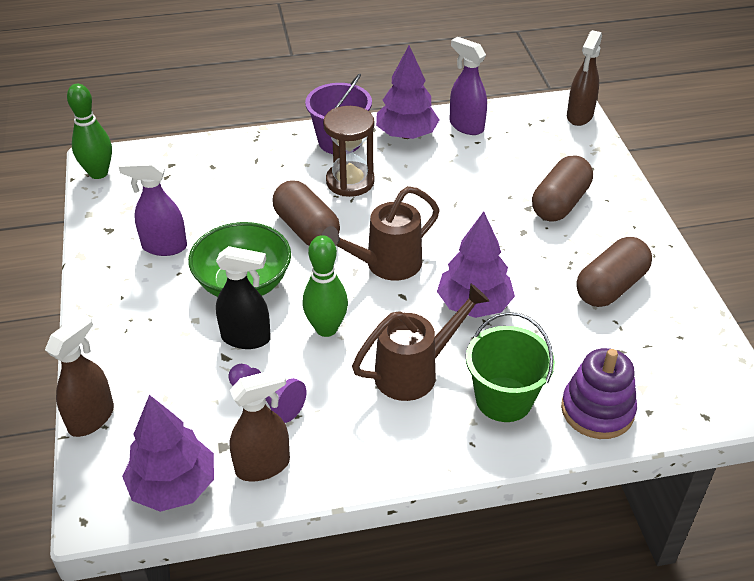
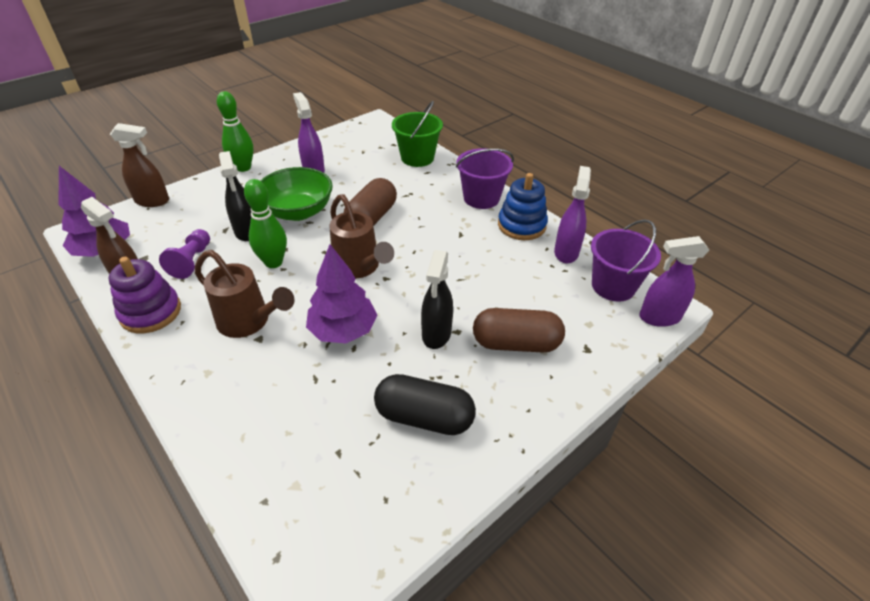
camera: 60 degrees right, 0 degrees up
green bowling pin [67,84,112,179] -> green bowling pin moved to [217,91,253,172]
brown watering can [322,186,440,281] -> brown watering can turned 150 degrees counterclockwise [329,194,394,279]
brown hourglass [323,106,375,197] -> none
purple tree [376,45,439,139] -> blue stacking toy [498,173,548,240]
green bucket [466,312,555,422] -> green bucket moved to [392,101,443,167]
purple stacking toy [561,348,637,439] -> purple stacking toy moved to [109,257,181,333]
brown spray bottle [567,30,602,126] -> purple spray bottle [639,236,709,327]
brown capsule [576,237,652,307] -> black capsule [374,374,476,435]
none -> black spray bottle [421,250,453,349]
none -> purple bucket [591,219,661,302]

